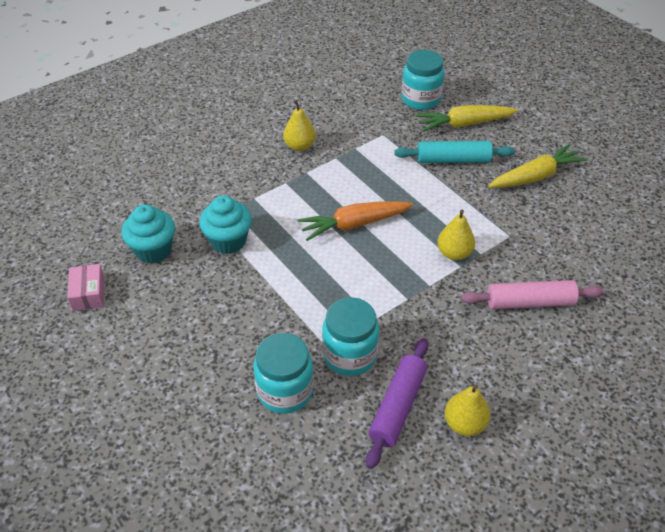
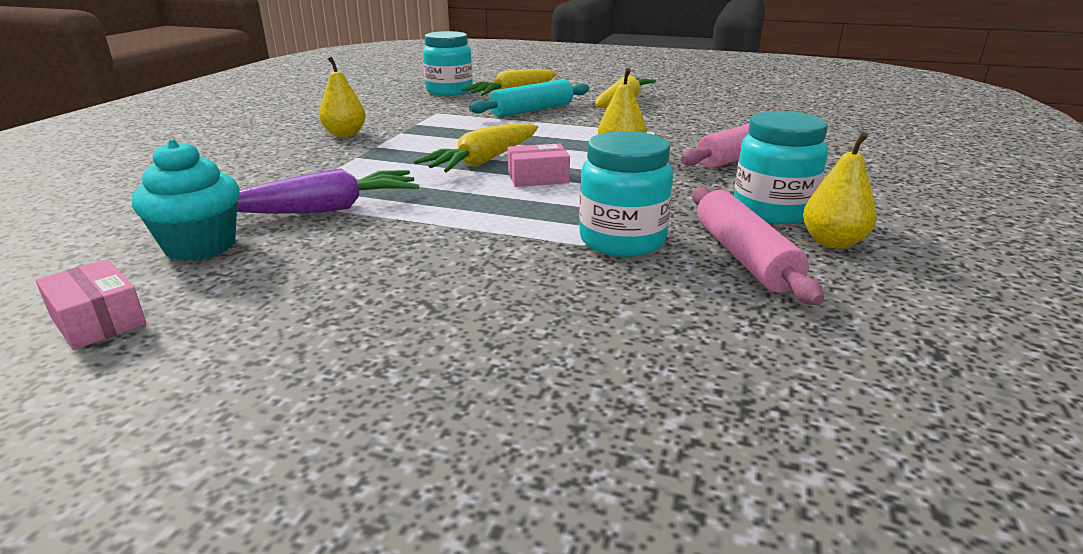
camera: 35 degrees left, 20 degrees down
turquoise cupcake [199,195,252,254] -> purple carrot [237,168,419,214]
turquoise jar [253,333,314,414] -> turquoise jar moved to [734,111,828,224]
orange carrot [298,201,413,241] -> yellow carrot [414,123,538,172]
purple rolling pin [366,338,428,469] -> pink rolling pin [692,187,824,305]
none -> pink box [508,143,570,187]

